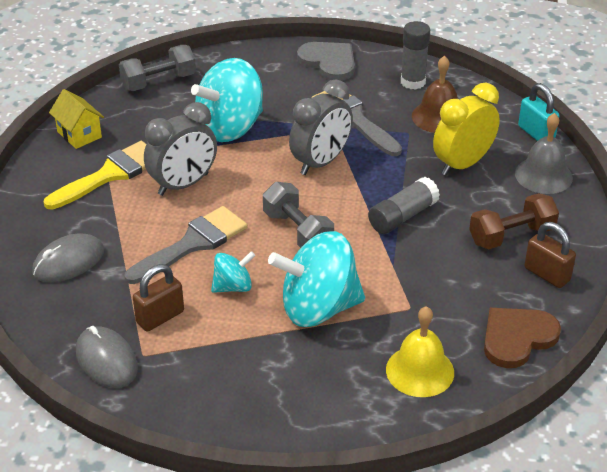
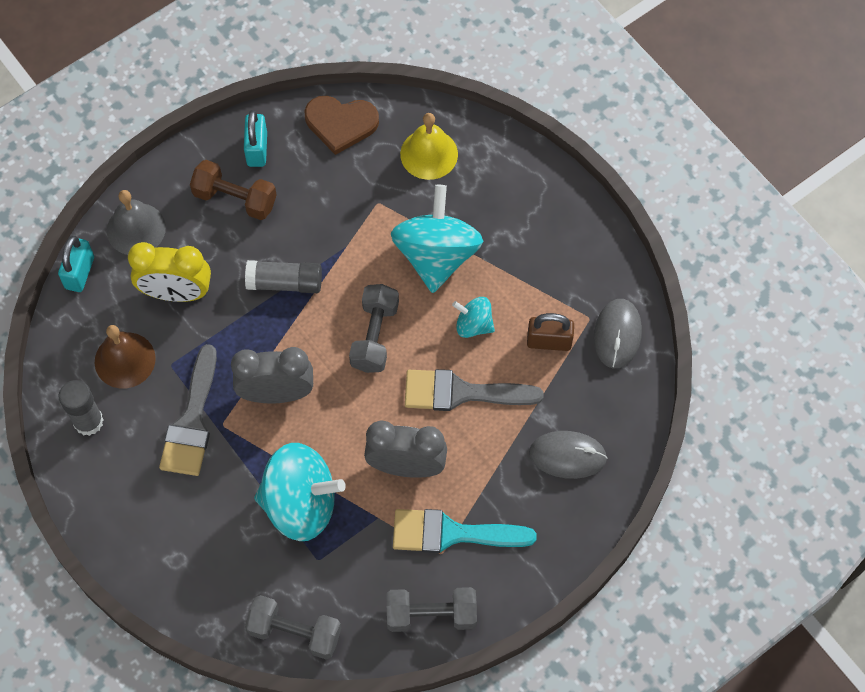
camera: 135 degrees left, 25 degrees up
yellow brush [44,141,146,210] -> turquoise brush [393,509,537,553]
yellow house [49,89,104,149] -> grey dumbbell [386,587,477,632]
turquoise spinning top [268,231,365,327] -> turquoise spinning top turned 120 degrees counterclockwise [391,185,483,293]
grey heart [297,42,355,81] -> none
brown padlock [525,222,576,288] -> turquoise padlock [244,110,267,167]

